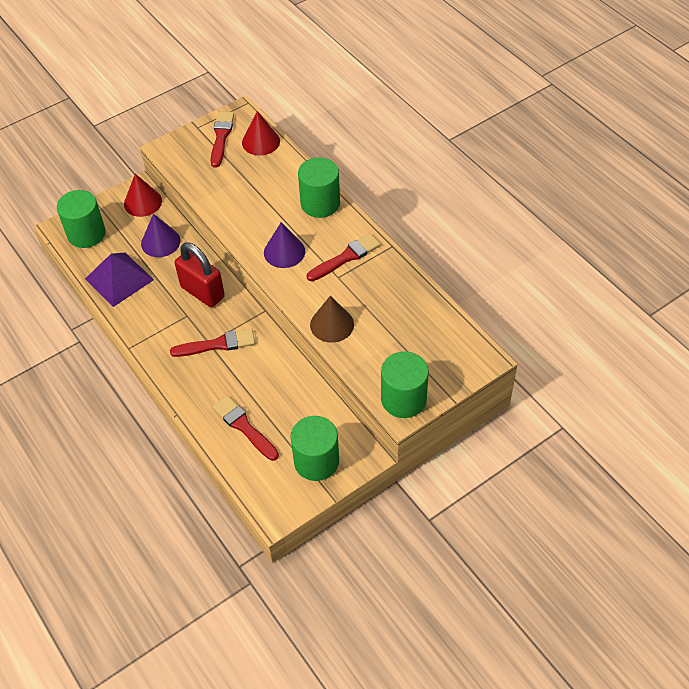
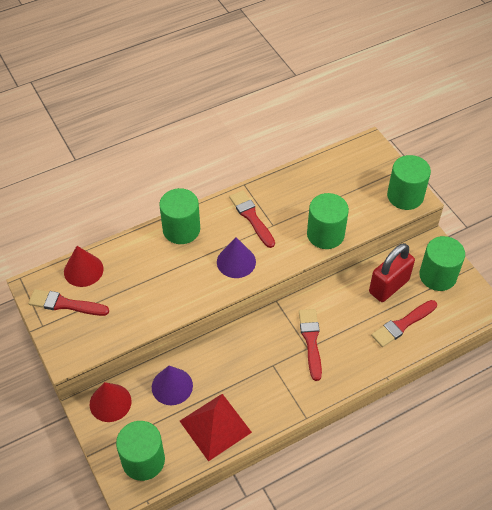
camera: 85 degrees left, 0 degrees up
purple pyramid [85,253,154,307] -> red pyramid [180,394,252,461]
red padlock [175,243,225,307] -> red padlock moved to [369,243,415,302]
brown cone [310,296,354,343] -> green cylinder [307,193,349,249]

